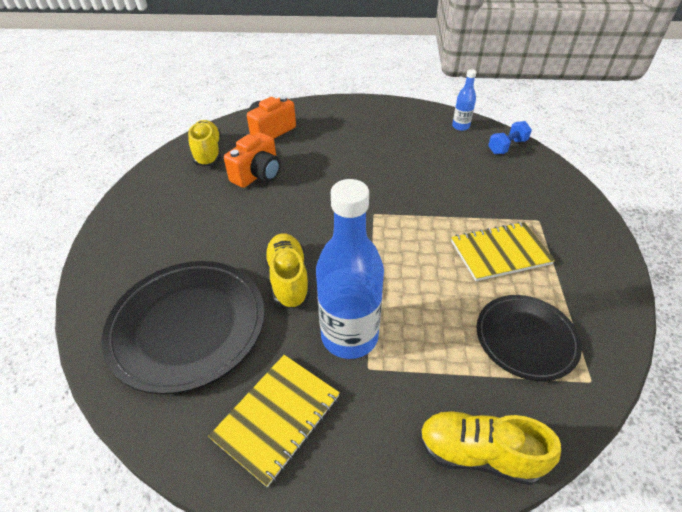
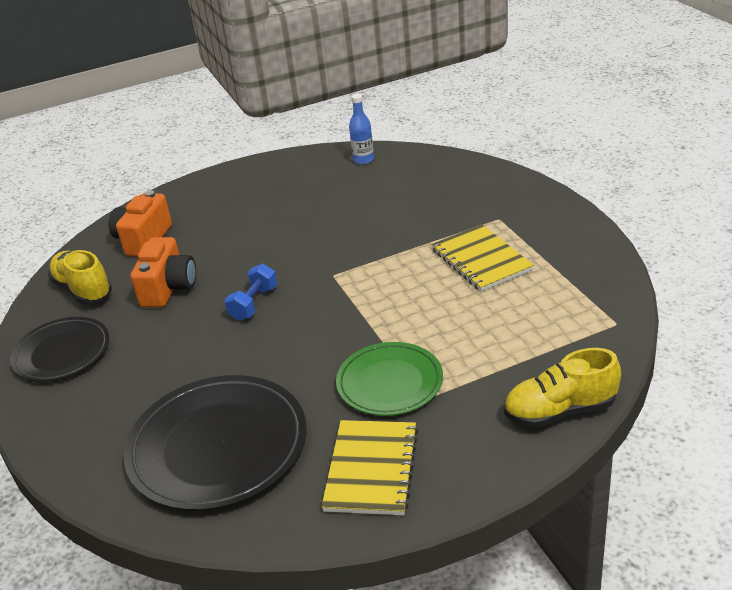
camera: 25 degrees left, 10 degrees down
yellow shoe [264,233,310,308] -> none
blue bottle [316,179,384,359] -> green plate [336,342,443,416]
yellow notebook [451,222,555,281] -> yellow notebook turned 75 degrees counterclockwise [431,224,534,292]
black plate [477,295,582,381] -> black plate moved to [10,317,109,382]
blue dumbbell [488,121,532,154] -> blue dumbbell moved to [224,264,277,321]

